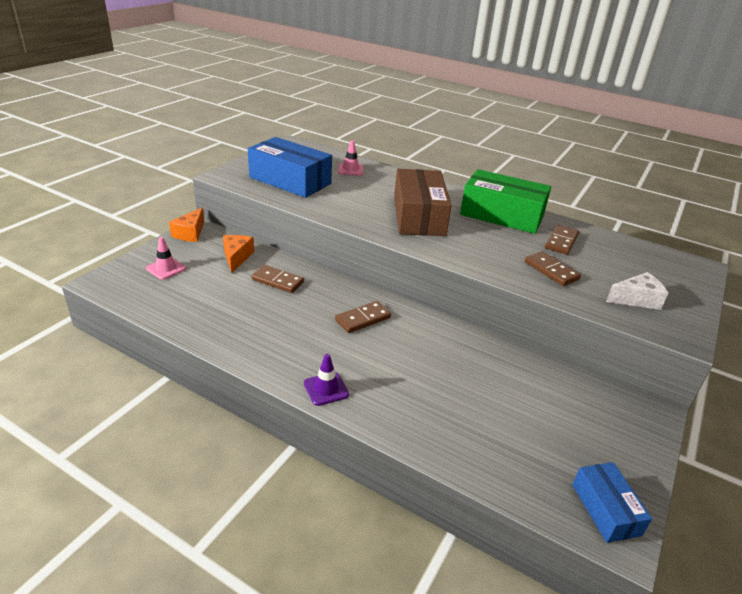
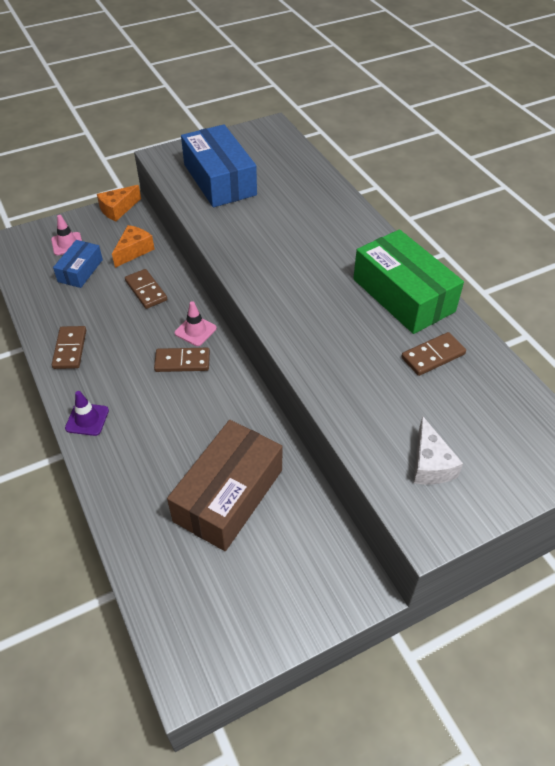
camera: 35 degrees right, 15 degrees up
pink traffic cone [338,140,364,176] -> pink traffic cone moved to [175,301,217,346]
brown box [394,169,452,236] -> brown box moved to [167,420,282,551]
brown domino [525,251,581,286] -> brown domino moved to [52,326,86,369]
blue box [572,462,652,543] -> blue box moved to [53,240,103,288]
white cheese [606,272,668,310] -> white cheese turned 60 degrees clockwise [414,416,463,484]

